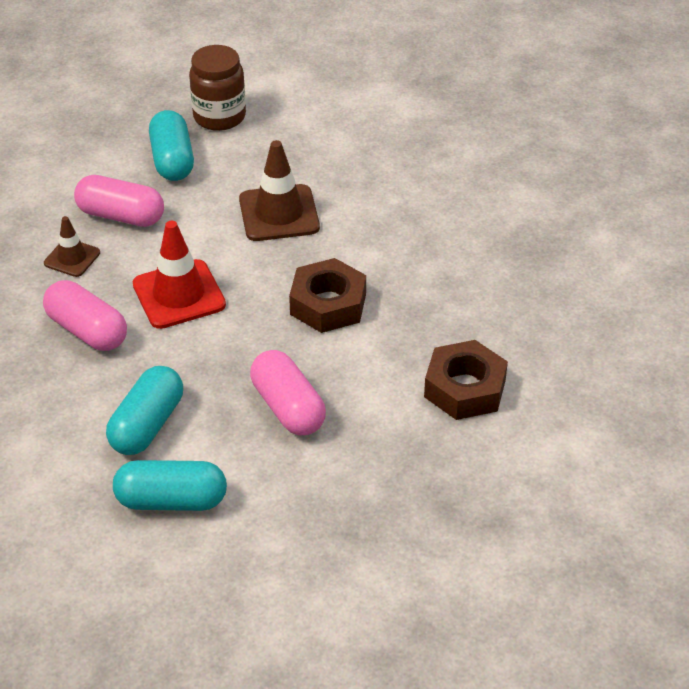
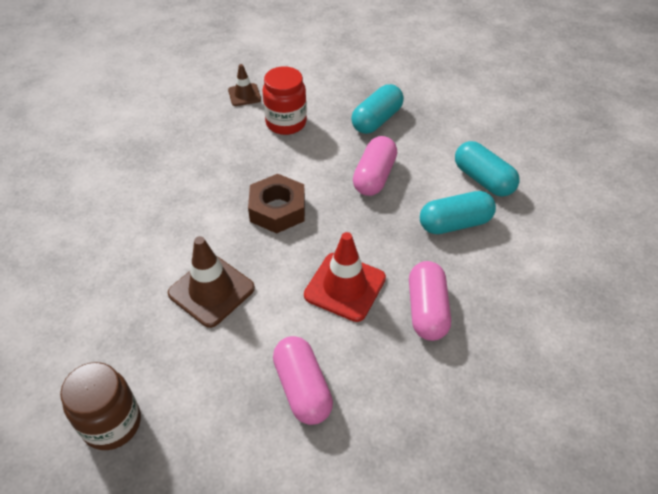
camera: 130 degrees left, 5 degrees up
brown traffic cone [44,216,100,277] -> brown traffic cone moved to [228,64,261,106]
turquoise capsule [149,110,194,181] -> turquoise capsule moved to [351,84,404,134]
brown nut [424,340,508,420] -> red jar [263,67,307,135]

